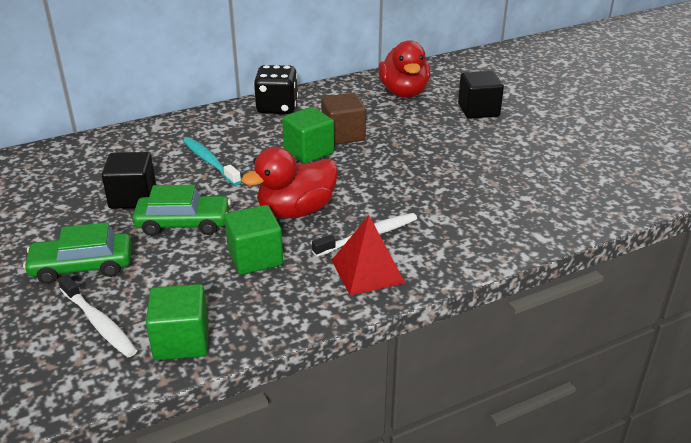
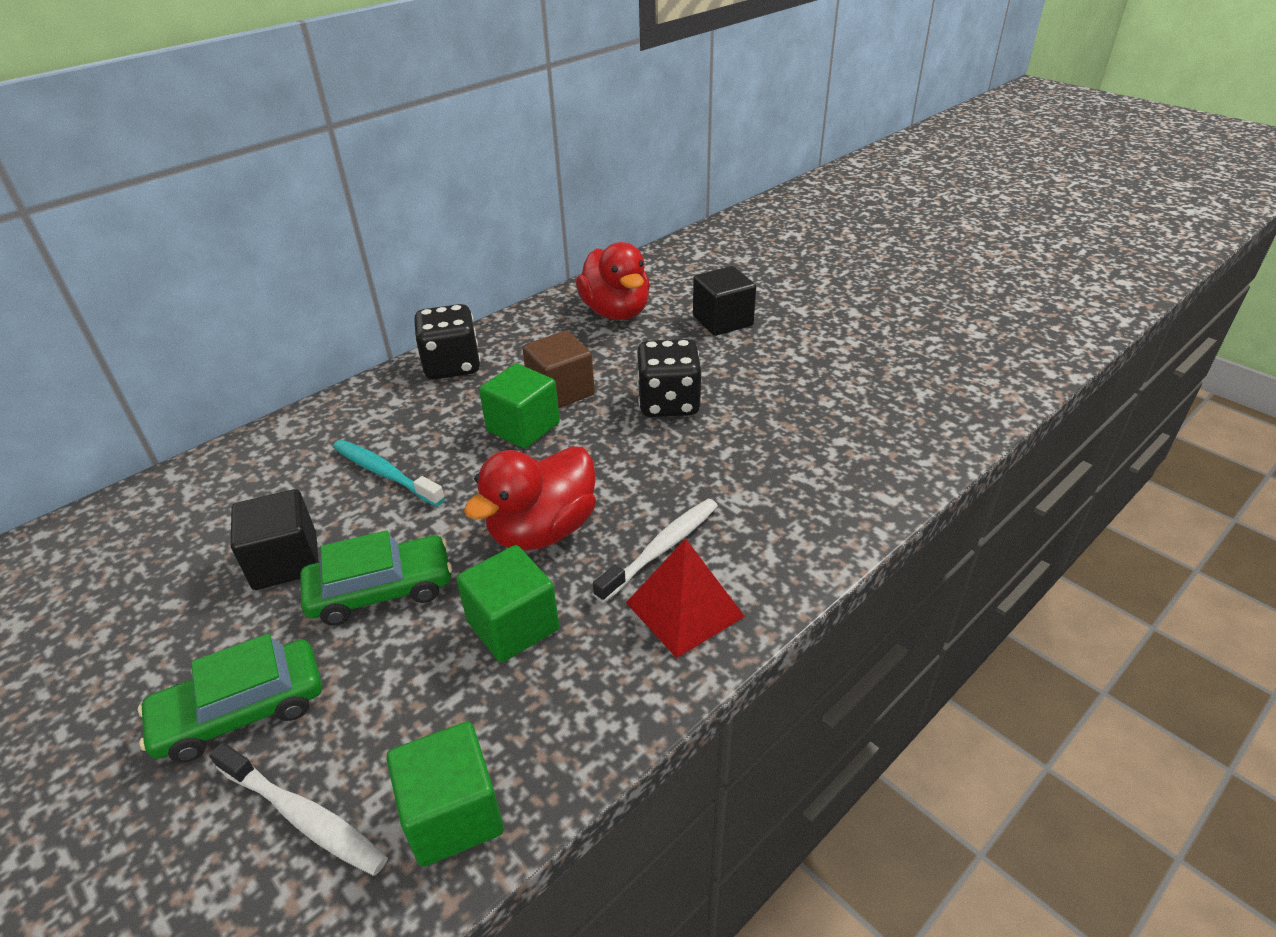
camera: 15 degrees left, 5 degrees up
none -> black dice [636,339,701,417]

